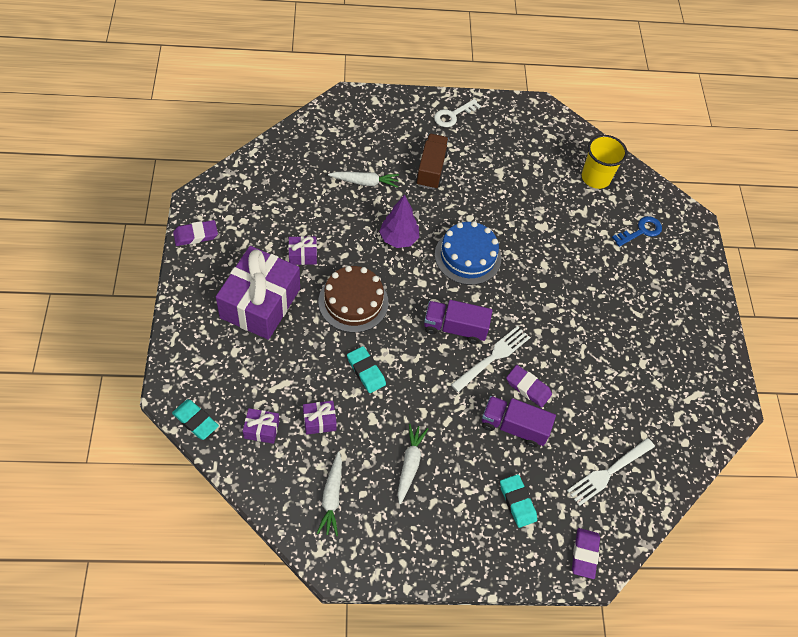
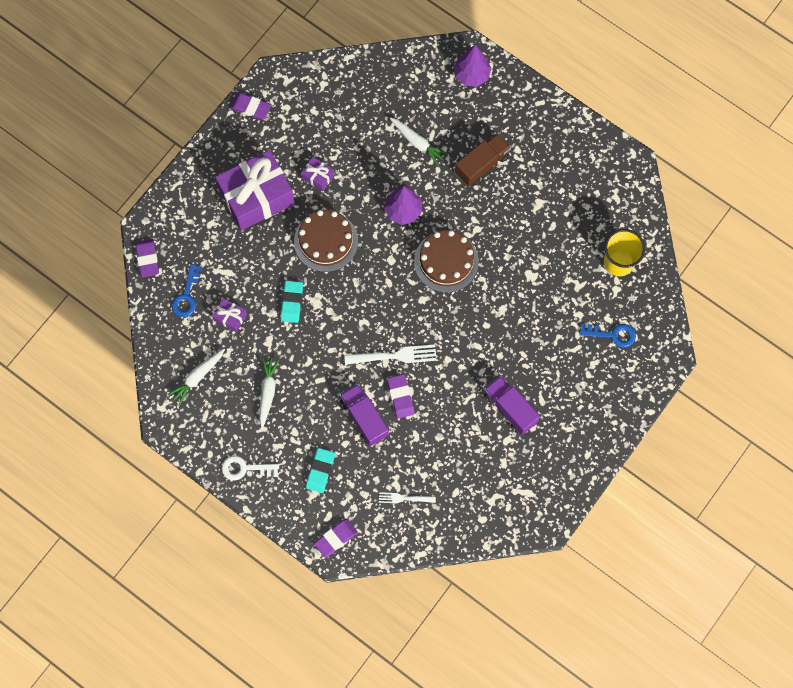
camera: 45 degrees right, 15 degrees up
turquoise eraser [172,399,219,440] -> purple eraser [135,239,159,277]
purple gift [243,408,279,444] -> blue key [172,264,203,317]
white carrot [398,424,428,505] -> white carrot turned 45 degrees counterclockwise [259,357,279,428]
purple truck [424,300,493,344] -> purple truck moved to [484,375,540,435]
white key [434,99,481,127] -> white key moved to [222,456,279,480]
blue cake [435,221,501,285] -> brown cake [414,230,479,293]
white fork [567,438,655,506] -> white fork [379,492,436,503], size x0.61
none -> purple tree [454,45,492,87]

